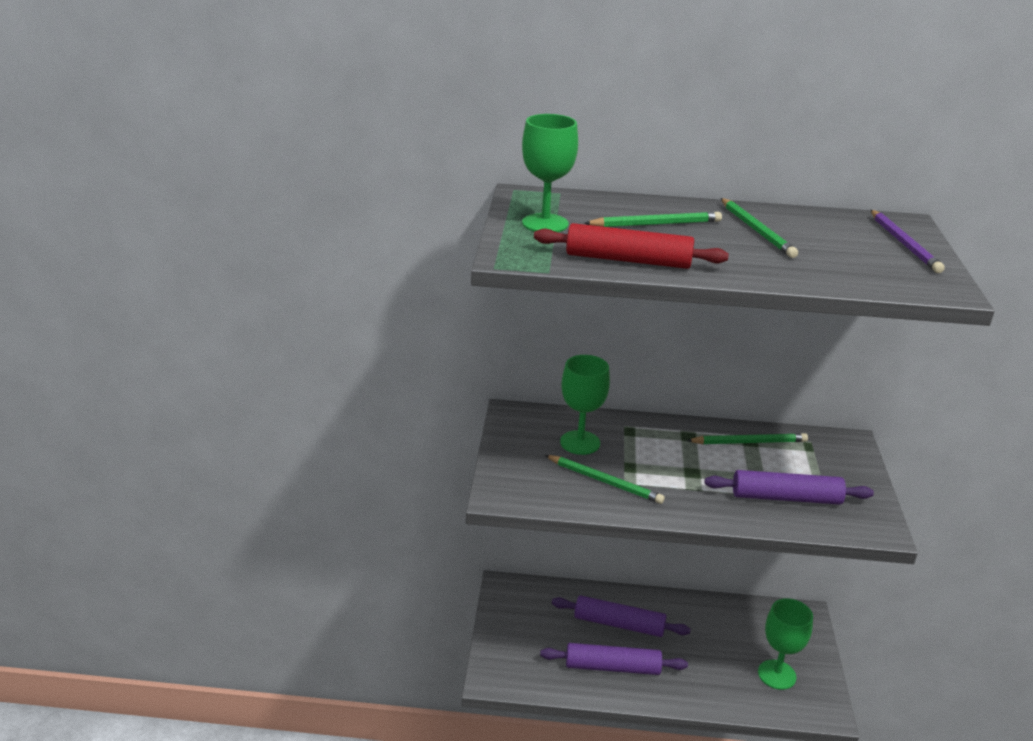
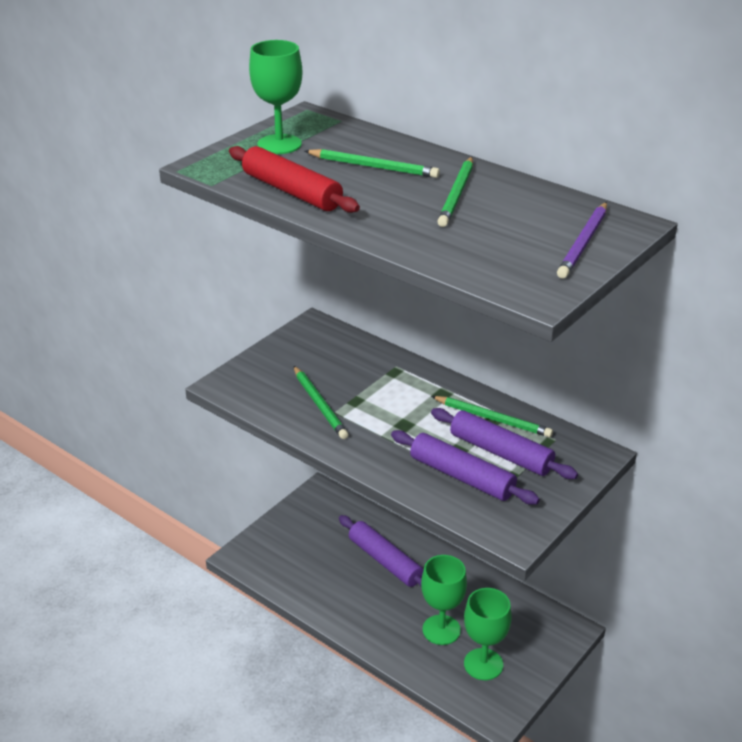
camera: 35 degrees right, 5 degrees up
purple rolling pin [540,643,688,675] -> purple rolling pin moved to [431,408,578,479]
green goblet [560,355,610,455] -> green goblet moved to [421,555,467,645]

